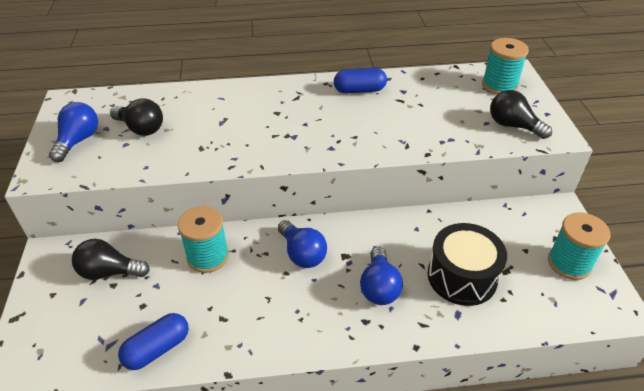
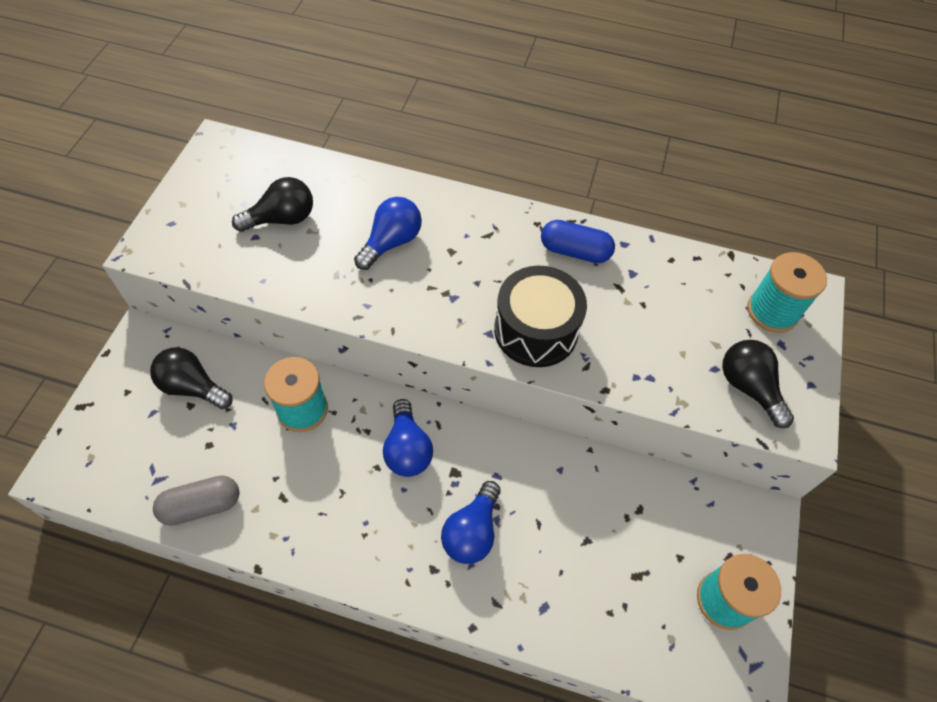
camera: 20 degrees right, 15 degrees up
blue light bulb [49,102,98,162] -> blue light bulb moved to [354,197,422,270]
black light bulb [110,98,163,136] -> black light bulb turned 75 degrees counterclockwise [232,177,313,232]
blue capsule [118,313,189,370] -> grey capsule [153,475,239,526]
black drum [428,223,507,306] -> black drum moved to [494,266,587,367]

